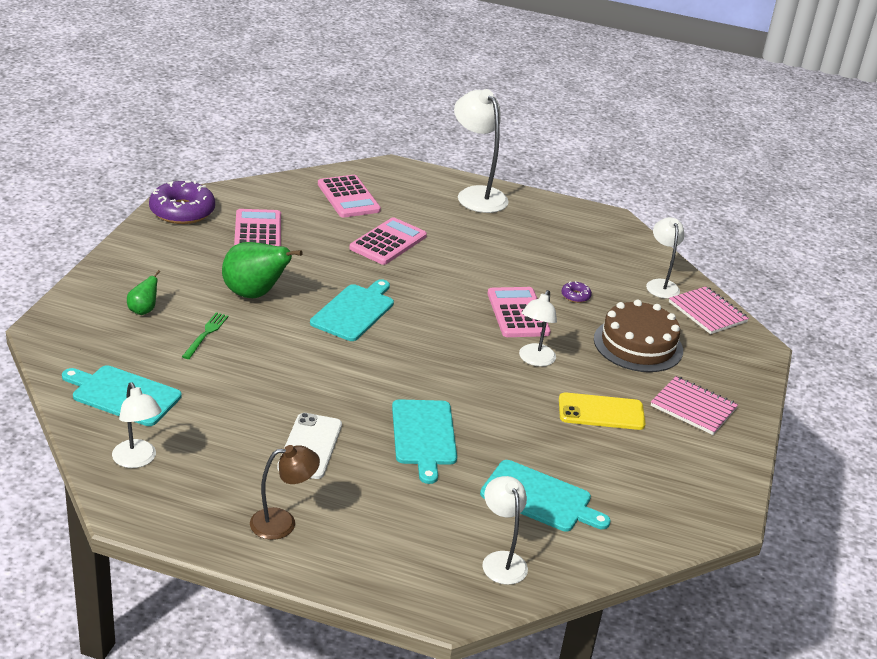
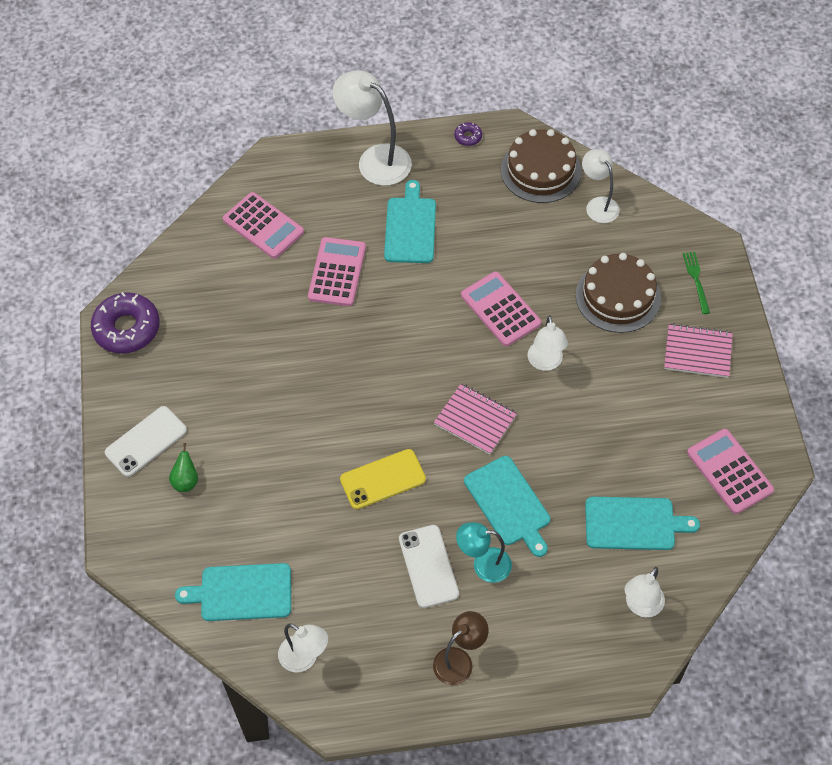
camera: 20 degrees left, 25 degrees up
green fork [182,312,229,359] -> green fork moved to [683,252,710,314]
green pear [222,242,303,298] -> none
pink calculator [234,209,281,246] -> pink calculator moved to [687,429,774,514]
turquoise cutting board [310,279,394,341] -> turquoise cutting board moved to [384,180,436,263]
white lamp [482,476,528,585] -> white lamp turned 105 degrees counterclockwise [625,567,665,617]
yellow phone [559,392,646,430] -> yellow phone moved to [340,449,426,509]
purple donut [561,281,592,303] -> purple donut moved to [454,122,482,146]
pink notebook [669,286,749,334] -> pink notebook moved to [434,383,517,454]
none -> white phone [105,406,187,477]
none -> turquoise lamp [456,522,512,583]
none -> brown cake [501,129,581,203]

